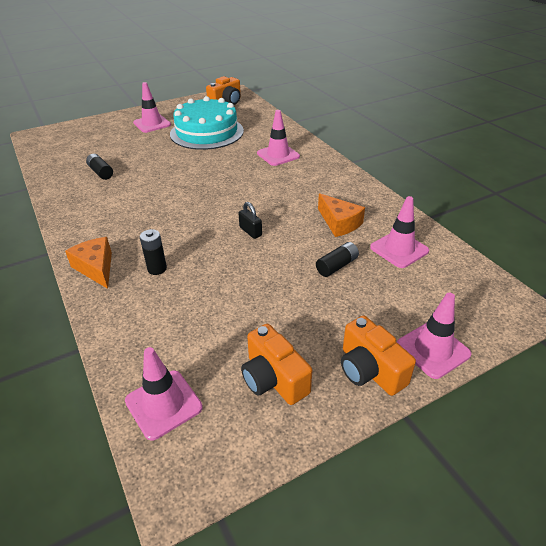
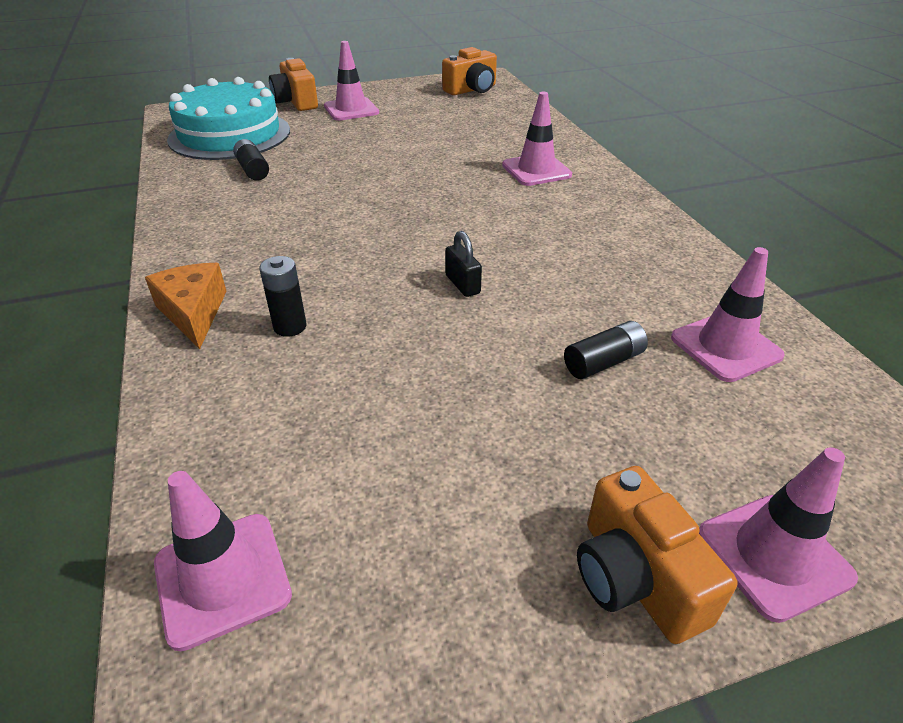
camera: 10 degrees right, 0 degrees up
turquoise cake [170,96,244,150] -> turquoise cake moved to [167,77,290,160]
orange camera [241,324,312,405] -> orange camera moved to [269,58,318,111]
orange cheese [318,193,365,237] -> none

